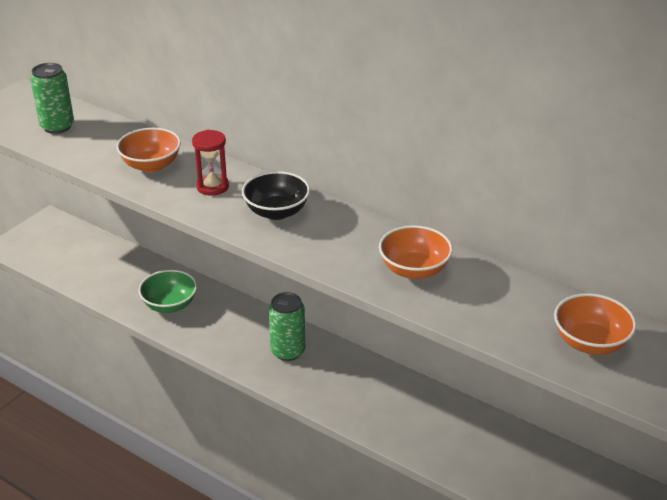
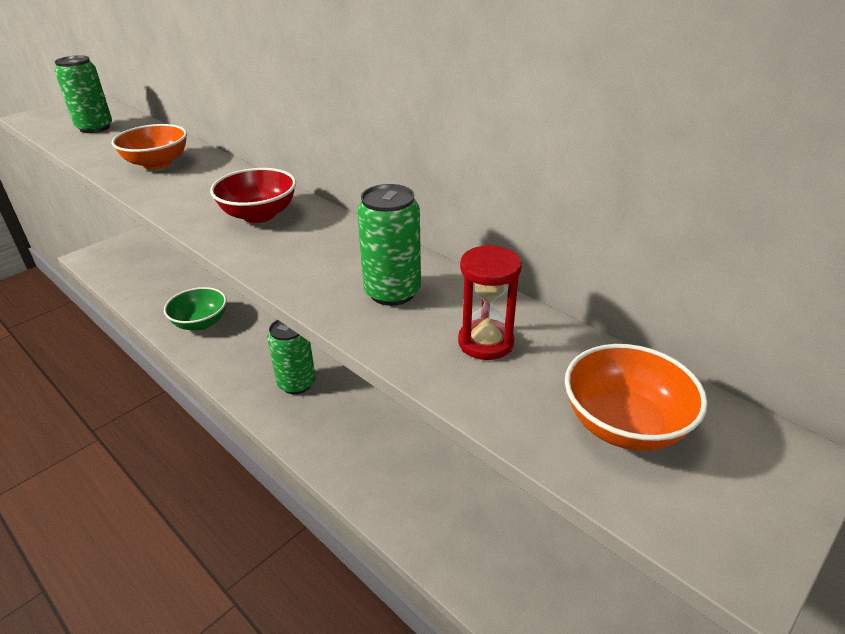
camera: 10 degrees right, 0 degrees up
red hourglass [192,130,229,196] -> red hourglass moved to [458,245,522,360]
black bowl [242,171,310,220] -> red bowl [210,168,296,223]
orange bowl [379,225,453,279] -> green can [357,184,421,306]

